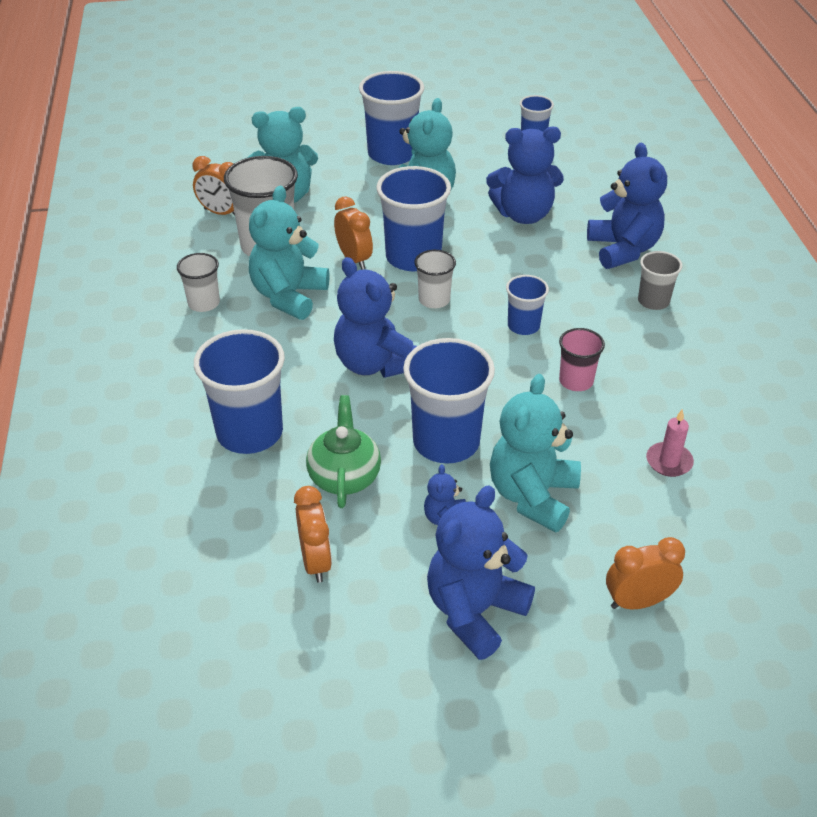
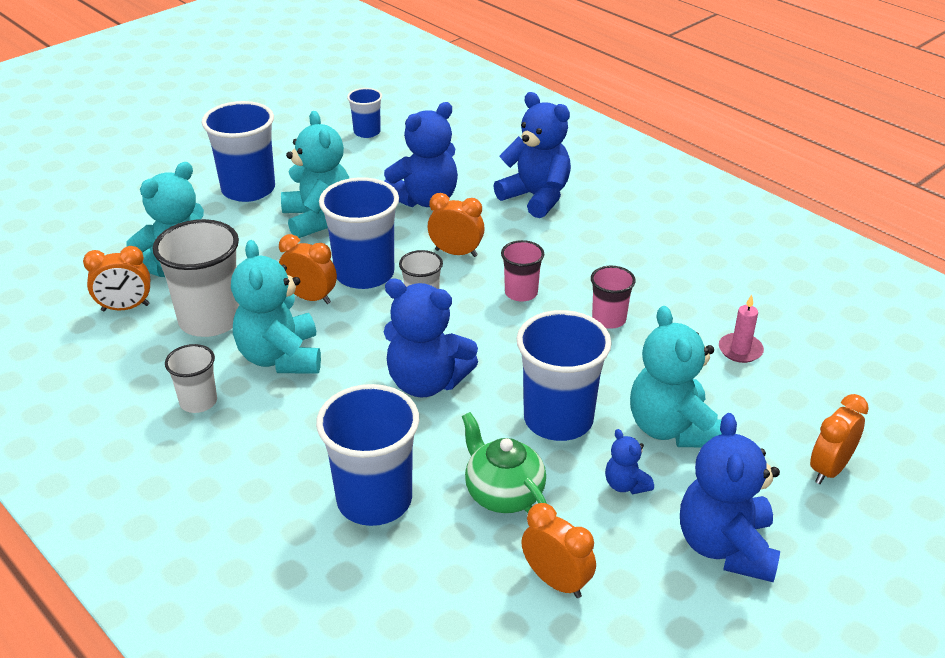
camera: 35 degrees left, 5 degrees down
blue cup [506,275,549,335] -> pink cup [501,240,544,301]
grey cup [638,251,682,310] -> none
none -> orange clock [427,193,485,257]

